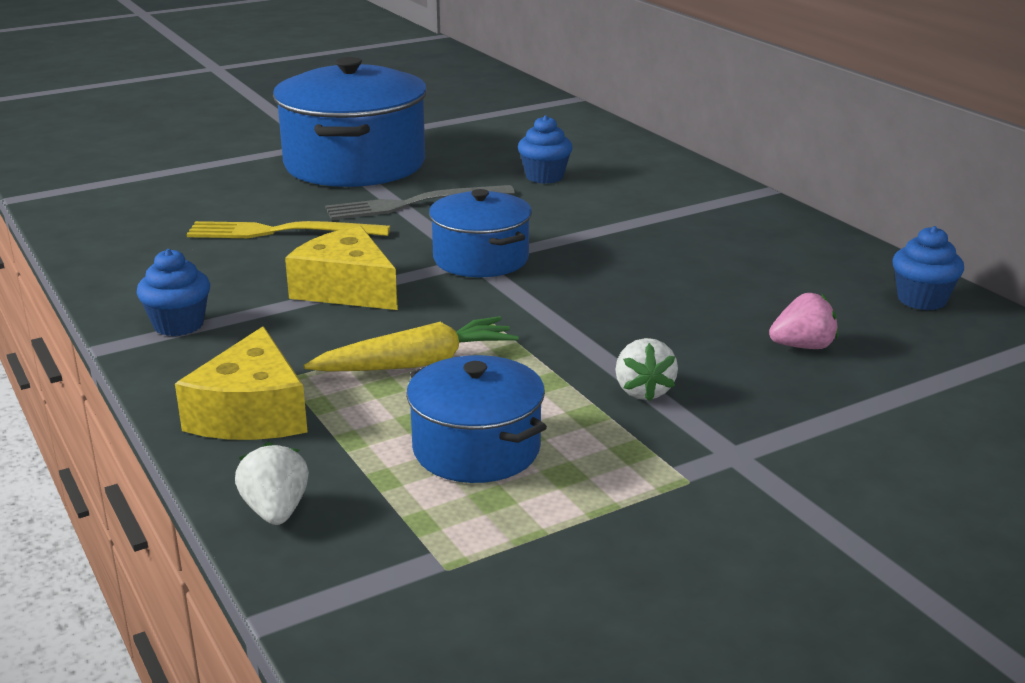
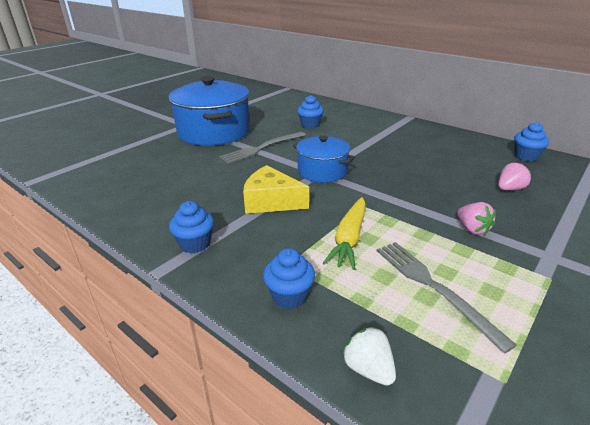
camera: 20 degrees left, 5 degrees up
yellow cheese [175,326,308,440] -> blue cupcake [263,248,315,309]
yellow fork [186,221,390,238] -> none
yellow carrot [303,316,519,372] -> yellow carrot turned 150 degrees clockwise [323,197,366,270]
blue pot [406,355,547,483] -> grey fork [377,242,517,354]
white strawberry [615,338,678,401] -> pink strawberry [457,202,496,235]

